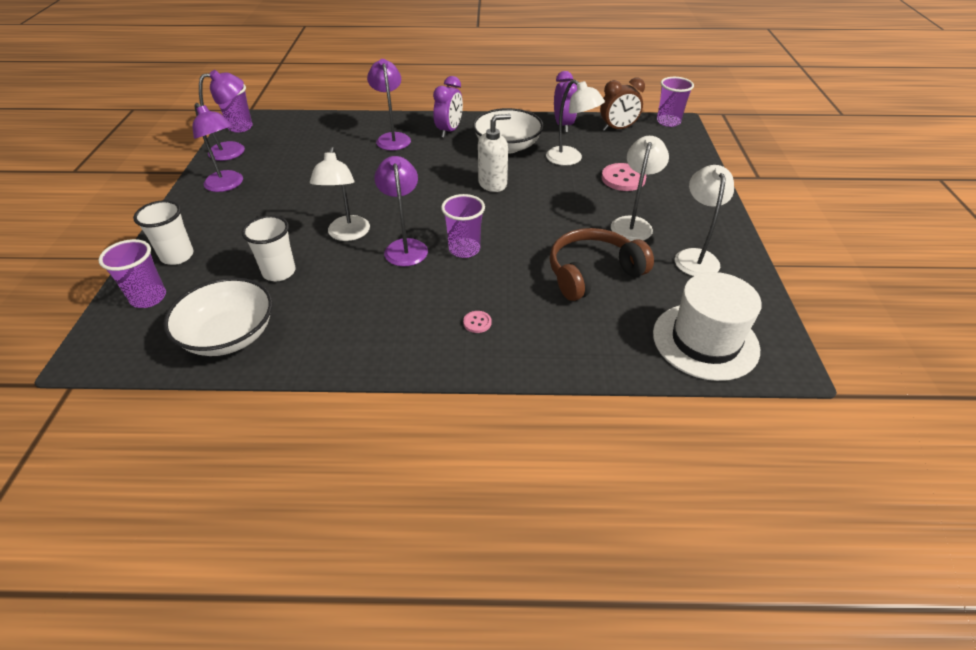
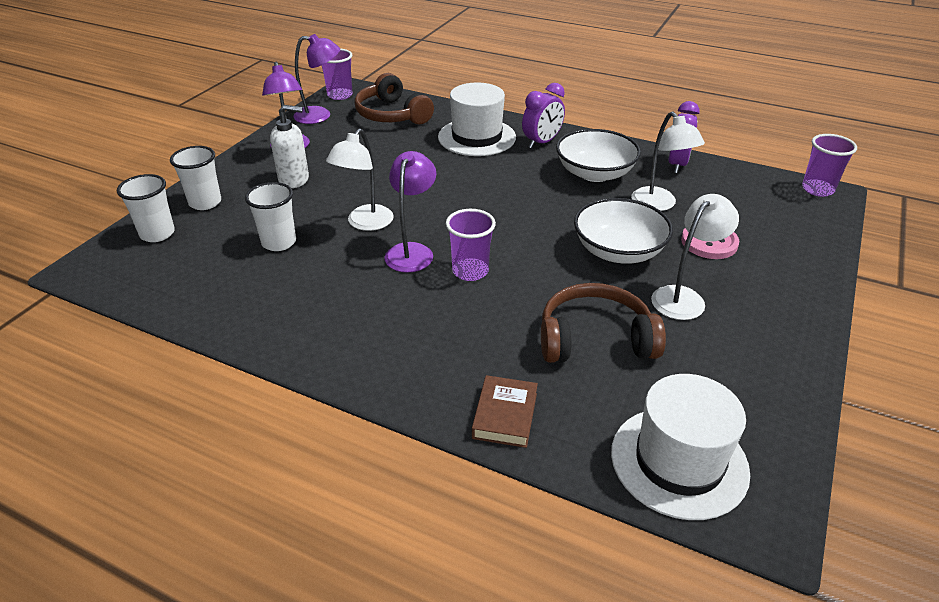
camera: 25 degrees right, 5 degrees down
purple cup [98,239,166,308] -> white cup [117,174,175,242]
white bowl [164,277,272,356] -> white bowl moved to [574,198,673,264]
purple lamp [367,59,411,151] -> white hat [438,82,516,156]
pink button [463,311,491,333] -> none
white soap dispenser [478,114,511,192] -> white soap dispenser moved to [270,105,309,188]
brown clock [600,78,645,131] -> none
white lamp [675,165,734,276] -> none
none -> brown headphones [354,73,434,124]
none -> brown book [472,375,538,448]

